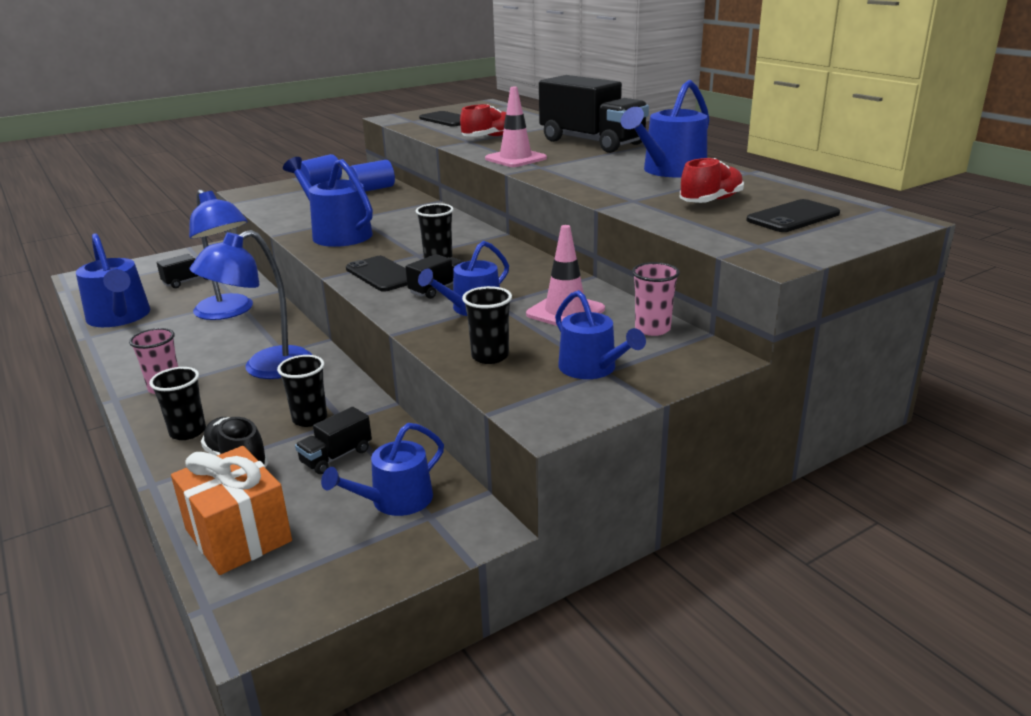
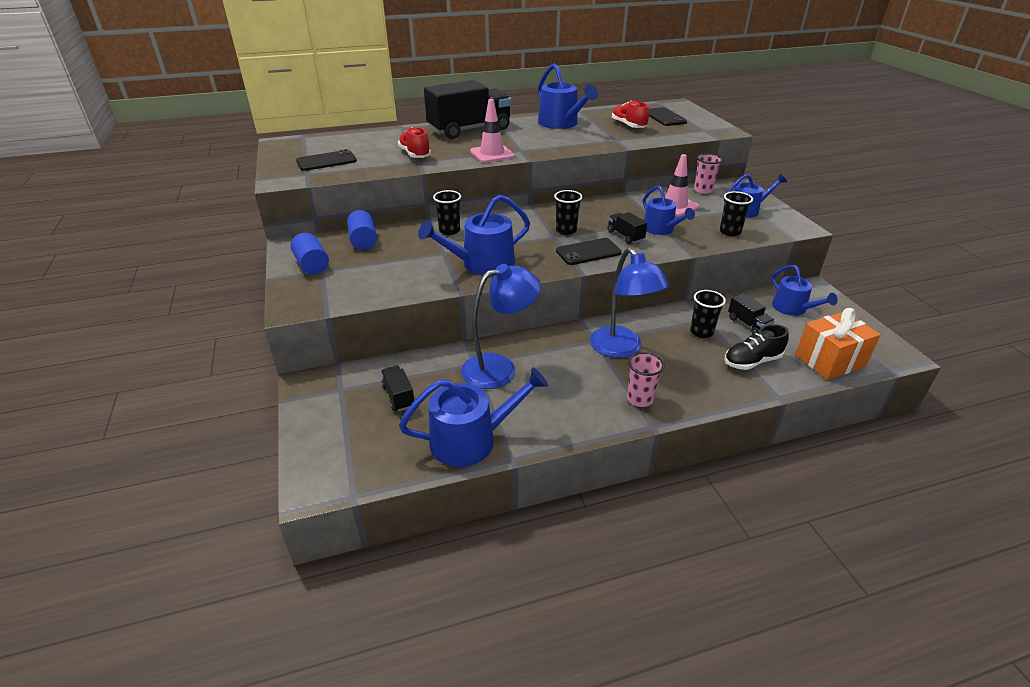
camera: 75 degrees left, 10 degrees up
black cup [149,367,206,440] -> black cup moved to [433,190,461,235]

